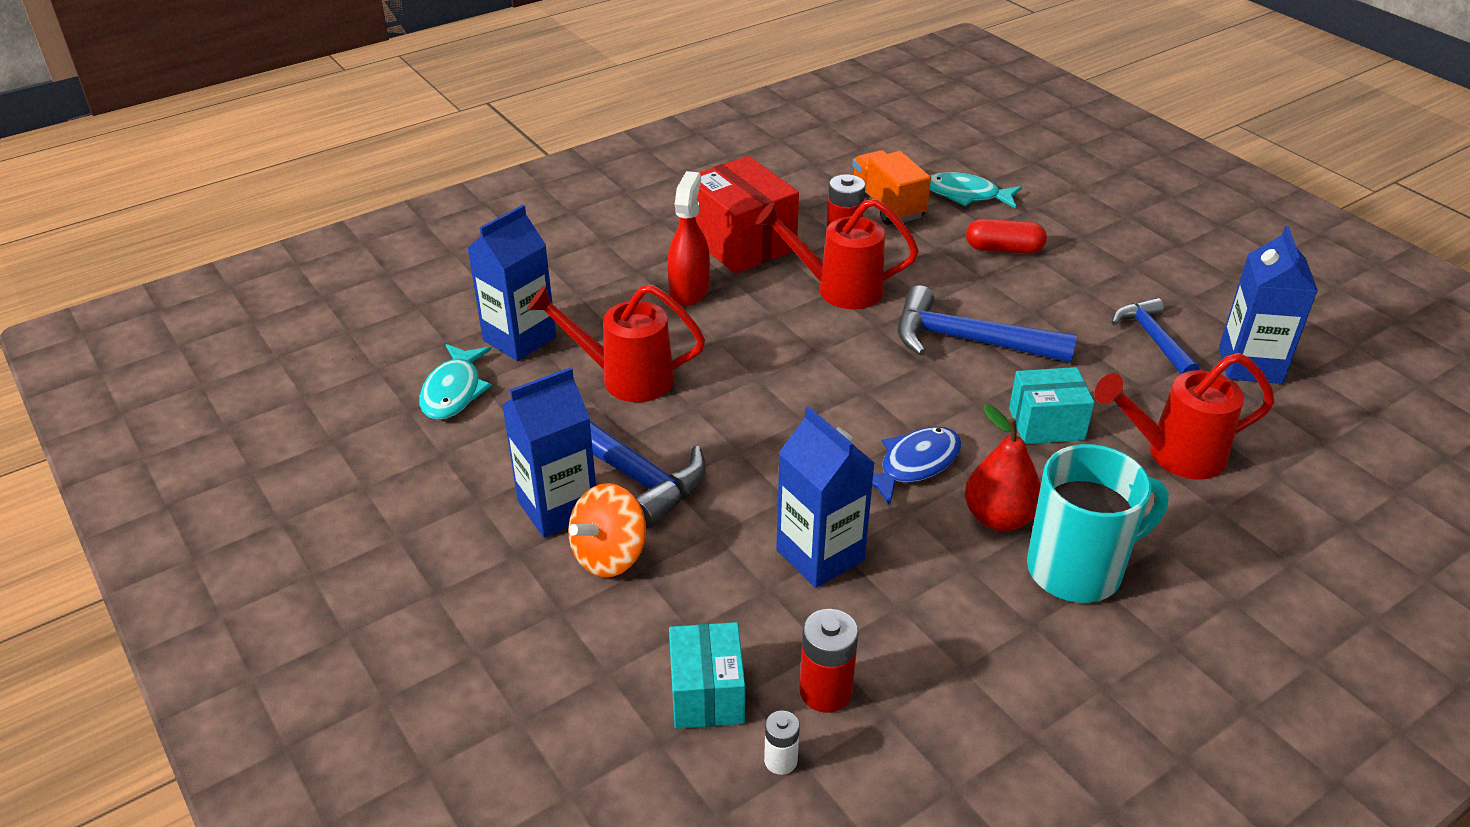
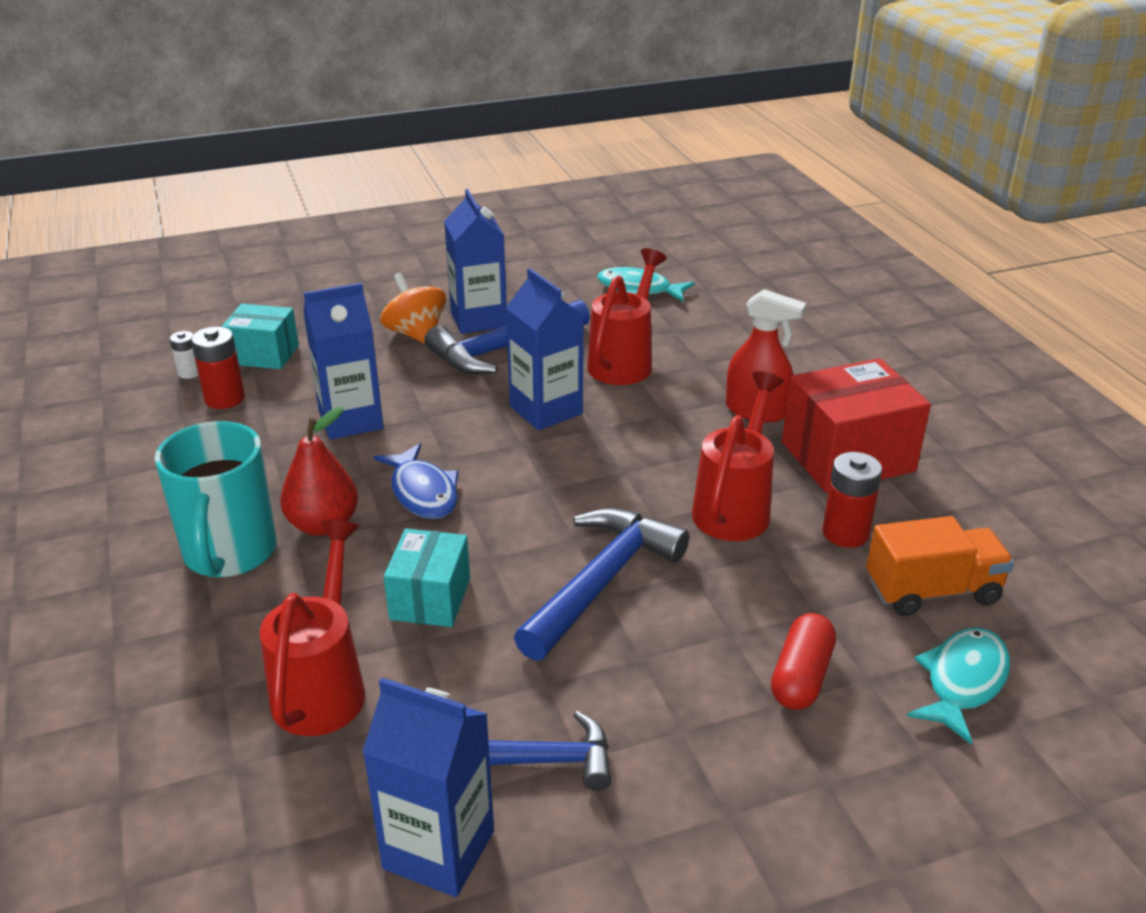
camera: 105 degrees right, 5 degrees down
blue carton [467,205,556,361] -> blue carton moved to [506,268,584,430]

